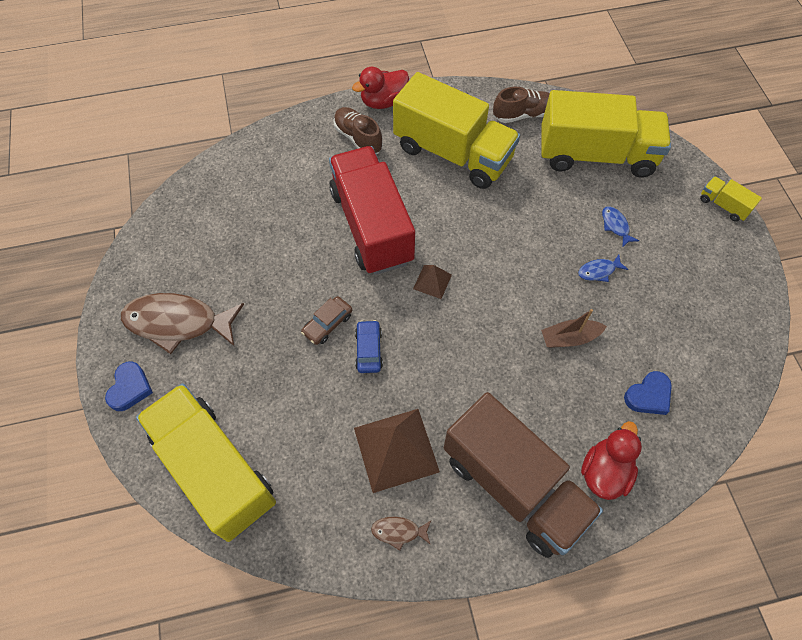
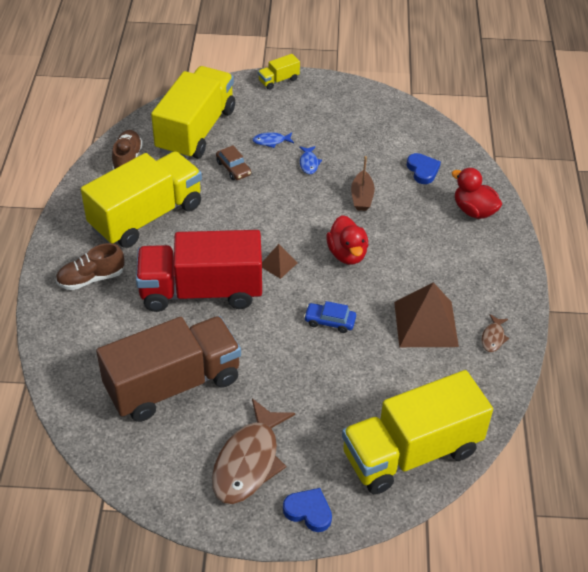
camera: 75 degrees left, 15 degrees down
brown car [301,296,352,345] -> brown car moved to [216,145,251,180]
red duck [352,67,409,109] -> red duck moved to [326,215,368,264]
brown truck [444,392,603,558] -> brown truck moved to [96,316,241,422]

